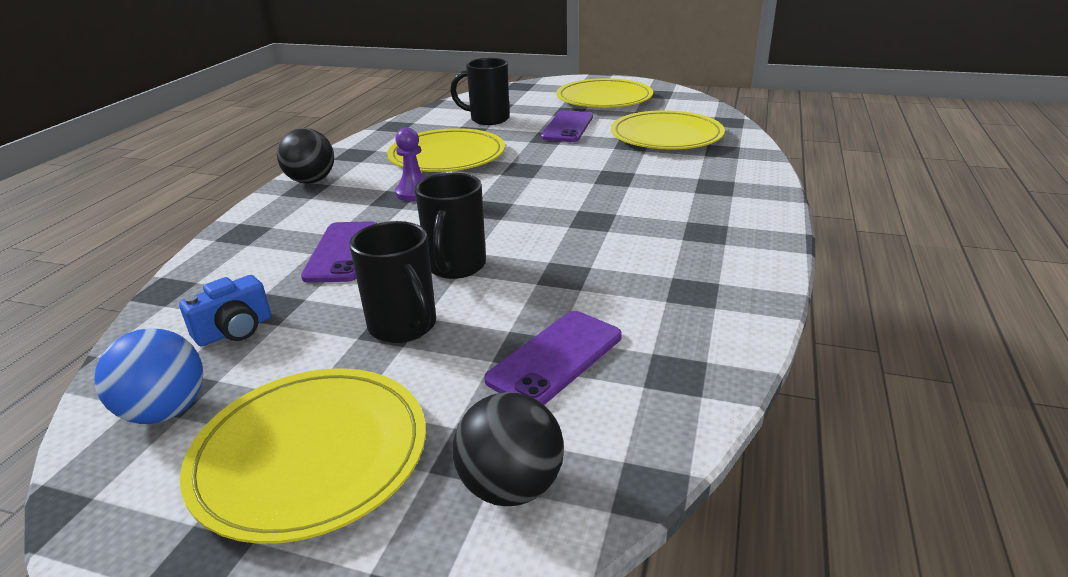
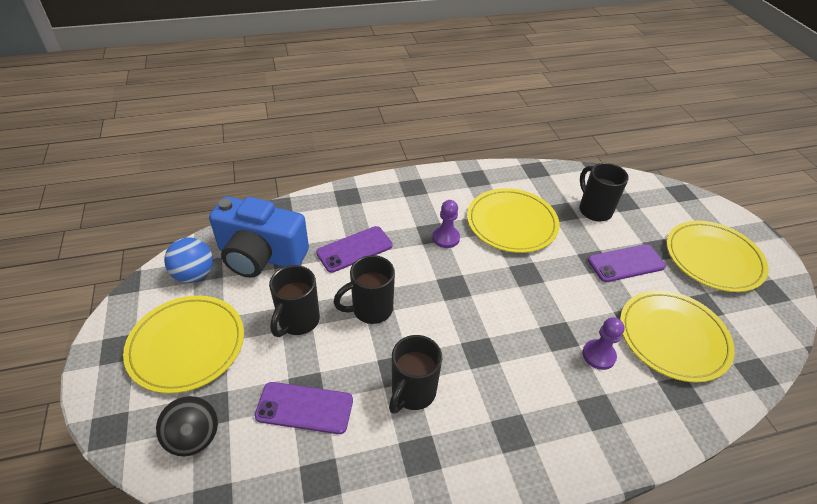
camera: 55 degrees right, 15 degrees up
blue camera [179,275,271,347] -> blue camera [209,196,309,278], size x2.15
black ball [277,128,334,184] -> none
none -> black mug [389,335,442,413]
none -> purple pawn [583,318,624,370]

